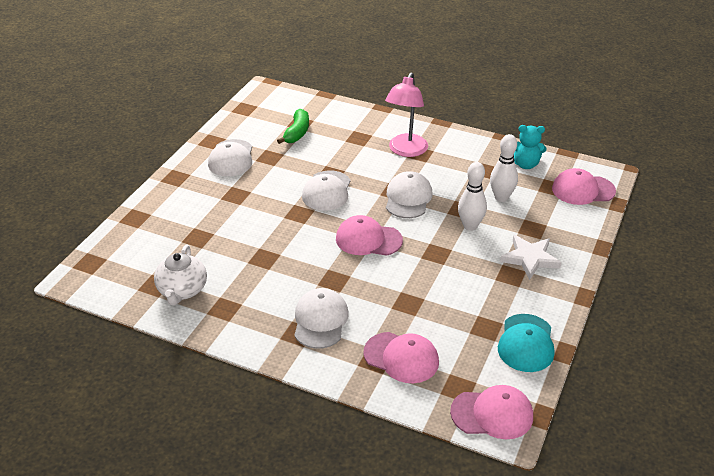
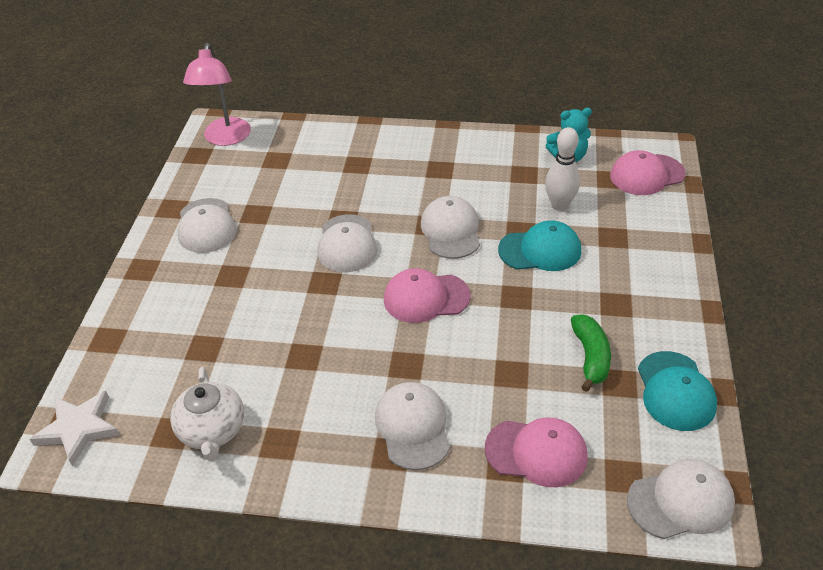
camera: 15 degrees left, 5 degrees up
green banana [277,108,309,144] -> green banana moved to [571,314,611,392]
pink lamp [385,72,428,157] -> pink lamp moved to [183,43,251,146]
pink cap [450,385,533,439] -> white cap [627,459,735,539]
white bowling pin [458,162,487,231] -> turquoise cap [498,221,581,271]
white star [500,235,561,280] -> white star moved to [30,391,120,467]

